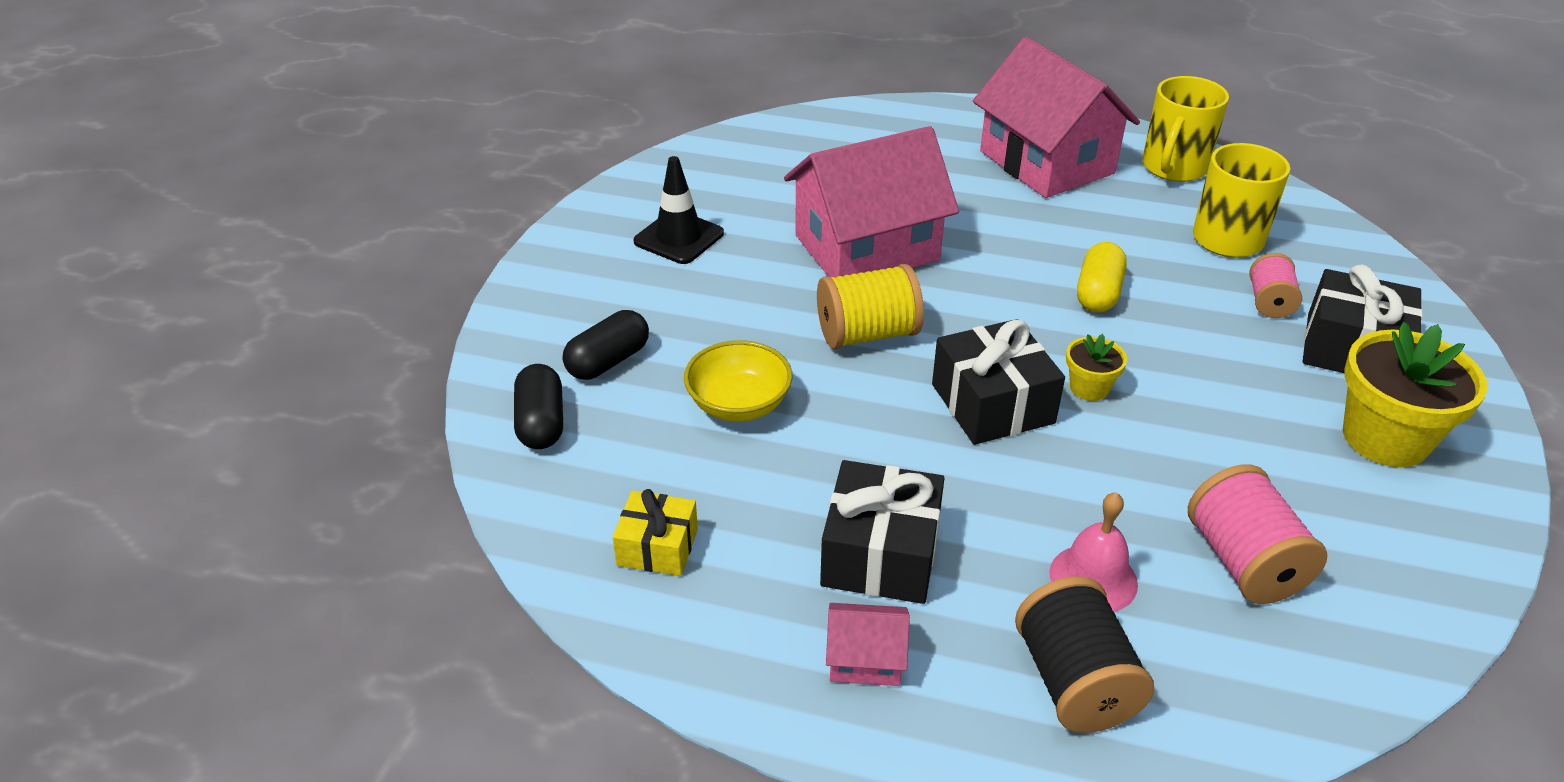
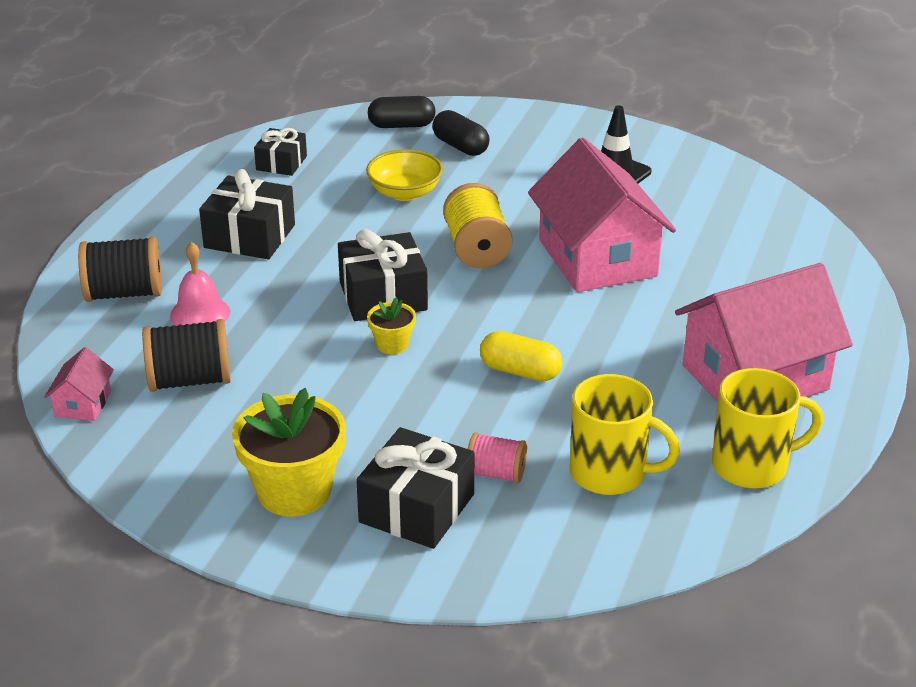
camera: 95 degrees right, 5 degrees down
yellow gift [612,489,698,576] -> black gift [254,128,307,176]
pink house [826,603,910,686] -> pink house moved to [44,347,114,421]
yellow mug [1142,76,1229,182] -> yellow mug turned 135 degrees clockwise [712,368,823,489]
pink spool [1188,464,1327,604] -> black spool [142,319,231,392]

